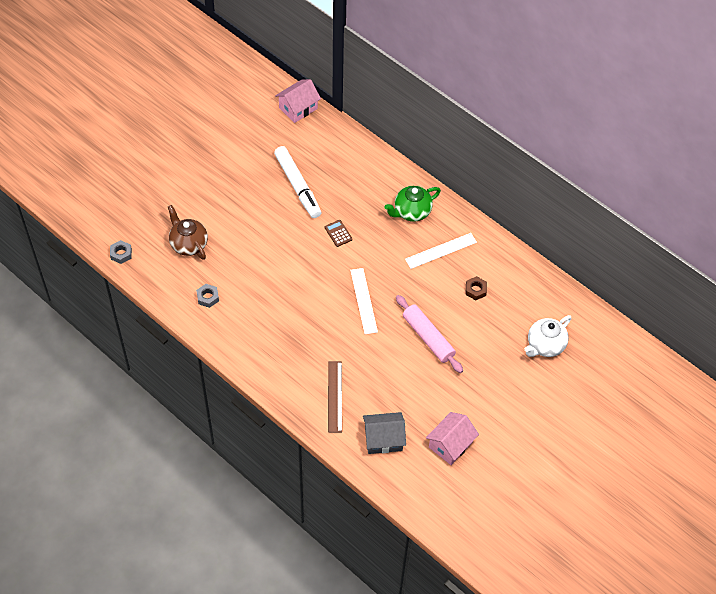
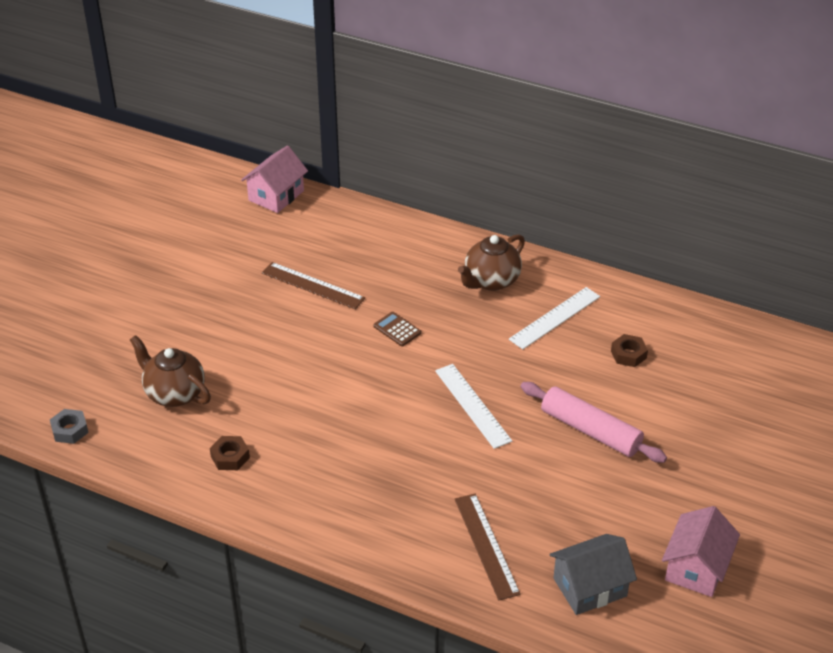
camera: 15 degrees left, 15 degrees down
grey nut [196,284,219,308] -> brown nut [210,436,250,470]
white marker [274,146,321,218] -> brown ruler [262,262,365,309]
green teapot [384,186,441,222] -> brown teapot [458,234,525,291]
white teapot [525,315,572,357] -> none

